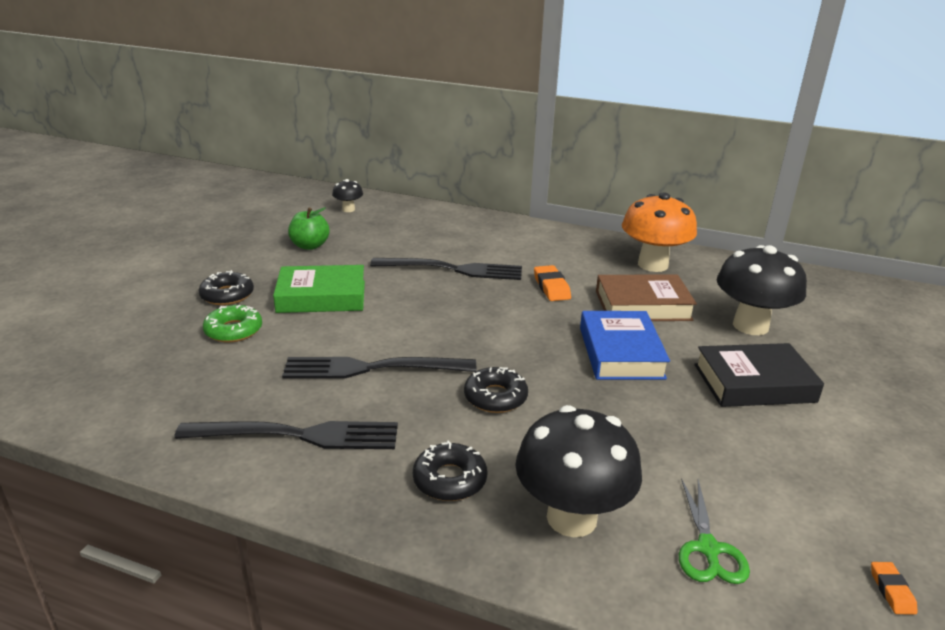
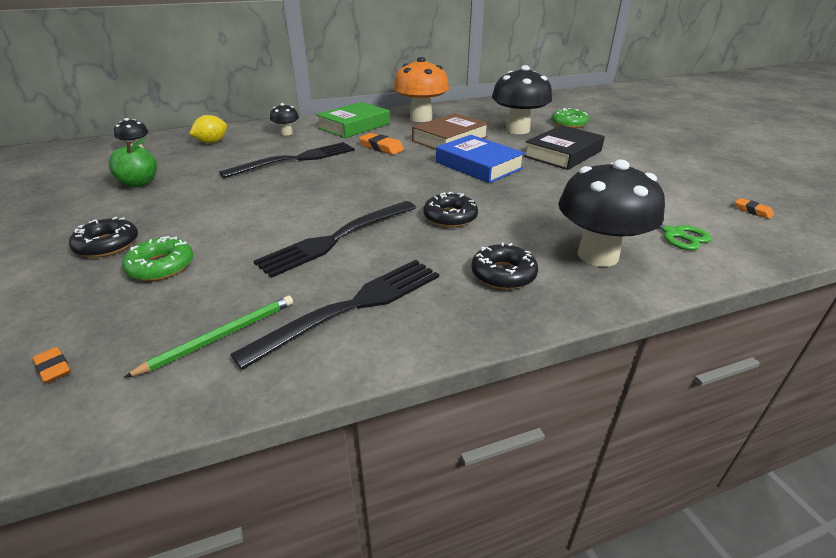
camera: 40 degrees left, 5 degrees up
green book [273,265,365,313] -> green book moved to [316,102,390,138]
none -> orange eraser [33,347,71,383]
none -> green pencil [124,296,293,378]
none -> yellow lemon [189,115,227,143]
none -> black mushroom [270,103,299,135]
none -> green donut [551,108,589,128]

